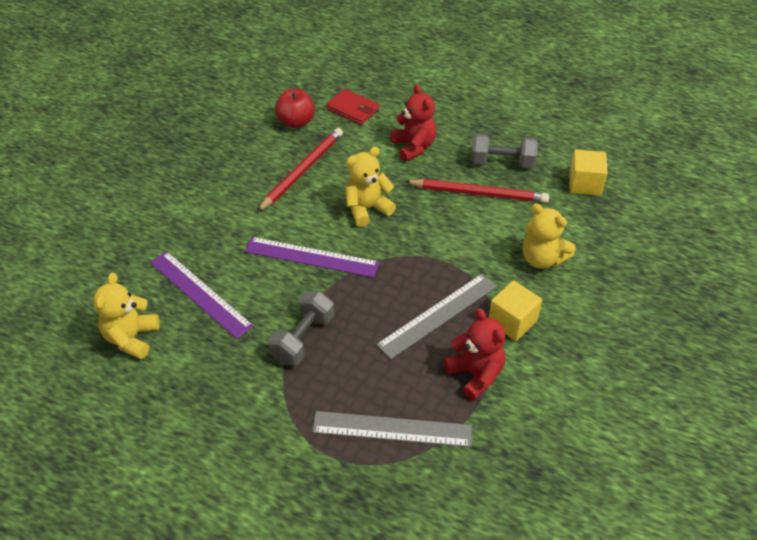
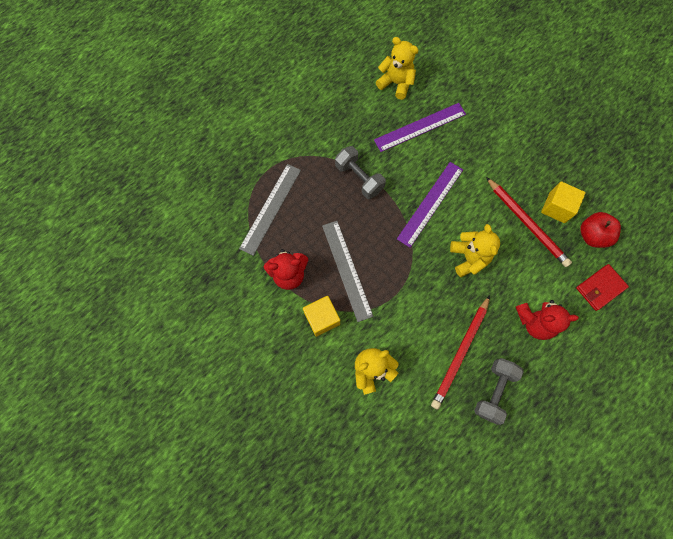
camera: 110 degrees right, 25 degrees up
yellow cube [569,149,608,196] -> yellow cube moved to [541,181,586,223]

